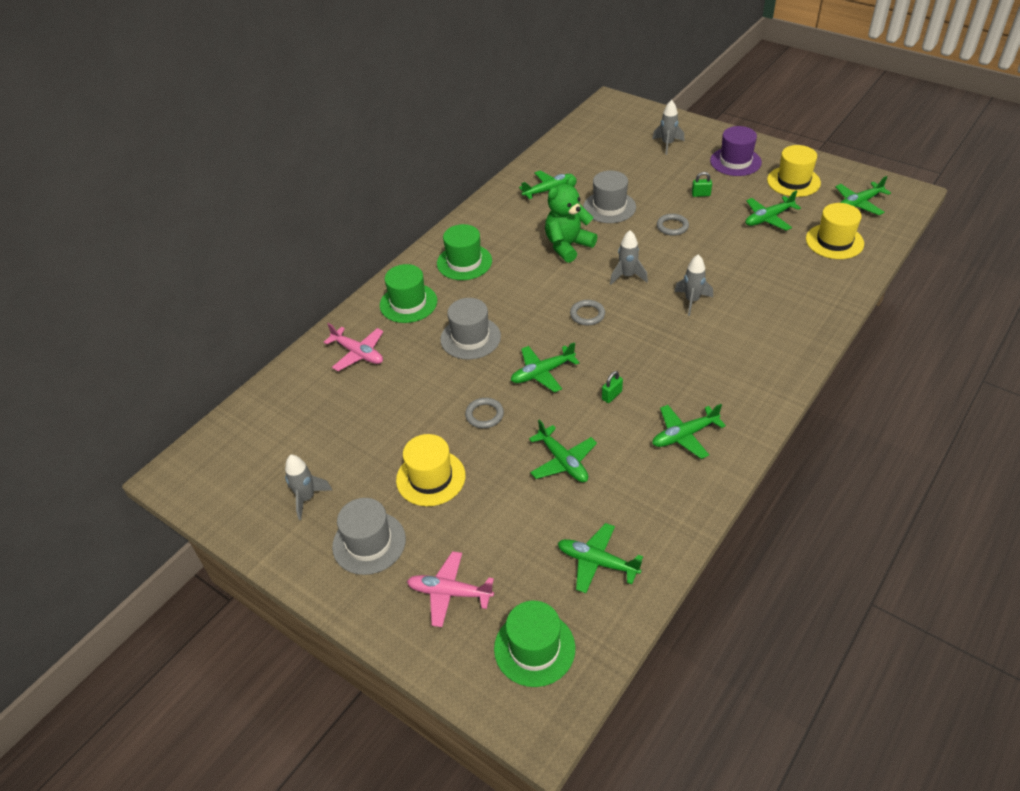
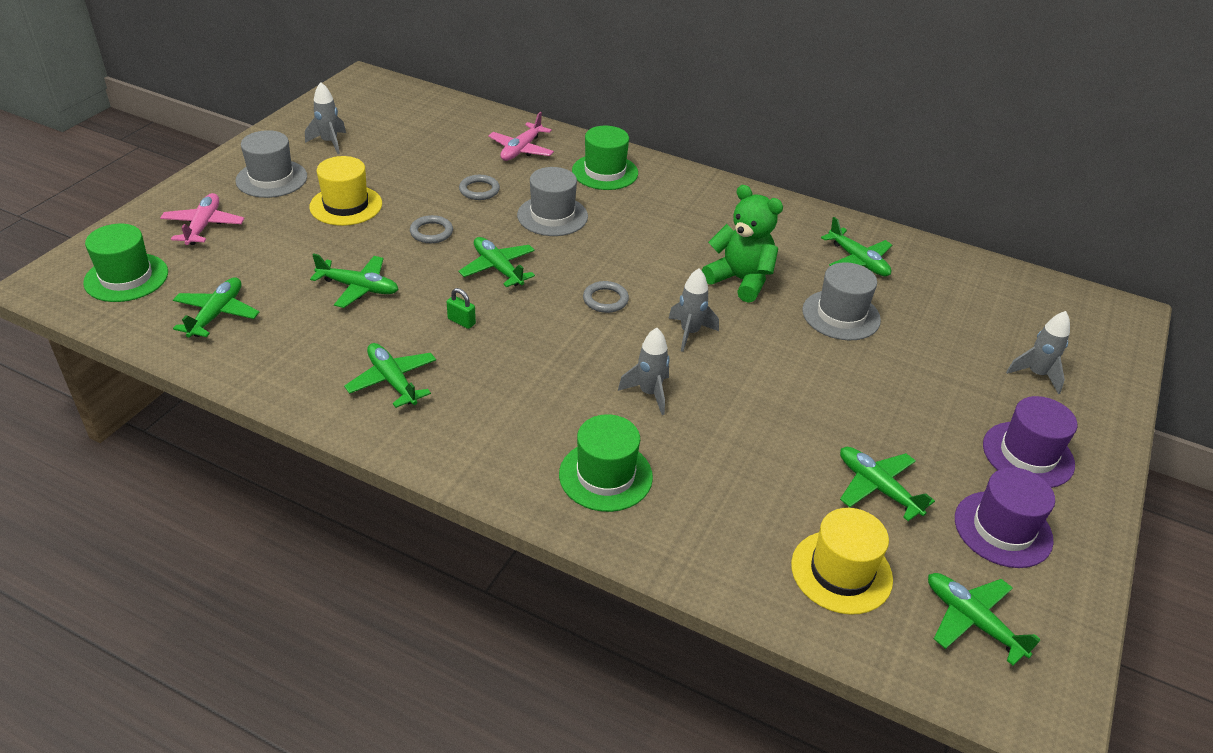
camera: 75 degrees right, 5 degrees down
green hat [437,224,492,280] -> green hat moved to [559,414,653,512]
green plane [529,419,597,482] -> green plane turned 120 degrees counterclockwise [310,253,398,308]
grey ring [657,214,689,236] -> grey ring moved to [459,175,500,200]
green padlock [692,172,712,197] -> none
yellow hat [767,145,821,197] -> purple hat [955,467,1055,568]

